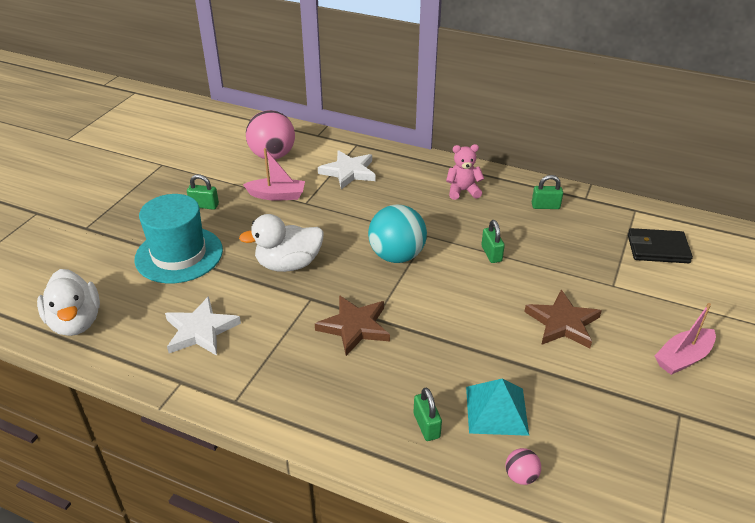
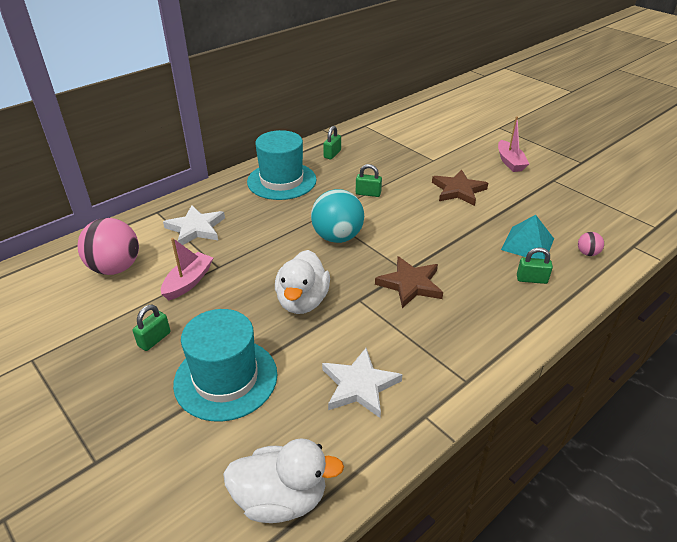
camera: 65 degrees left, 0 degrees up
pink teddy bear [446,144,484,200] -> turquoise hat [247,130,317,200]
black wallet [628,228,693,263] -> none

